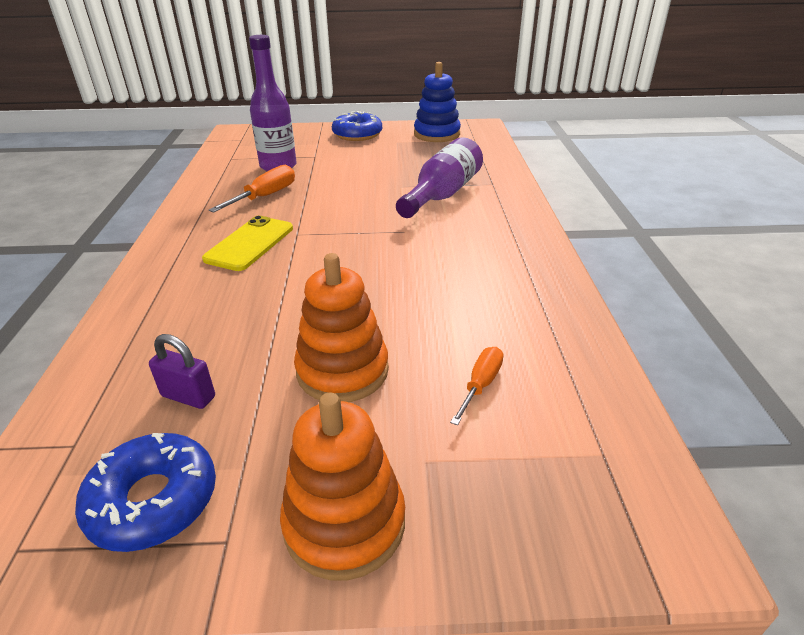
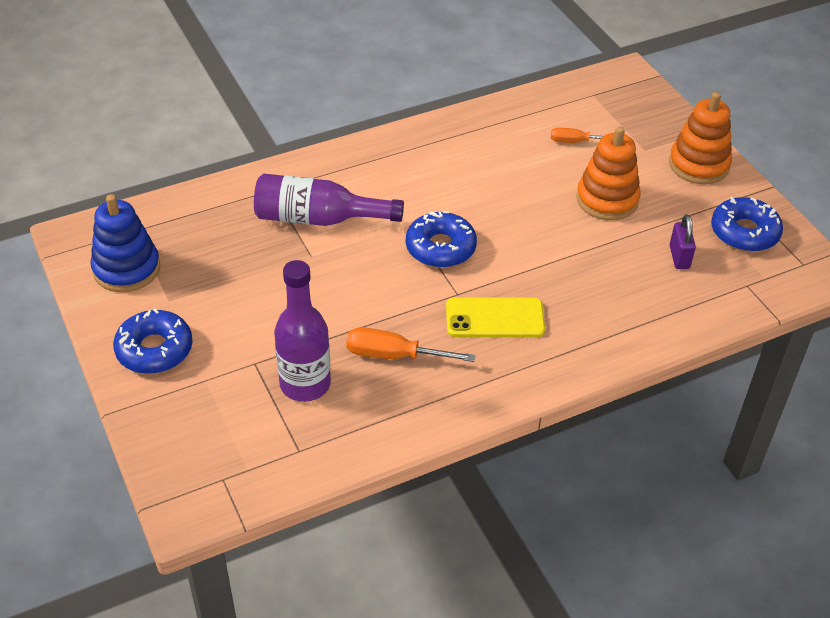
camera: 115 degrees left, 10 degrees up
none -> blue donut [406,211,477,268]

